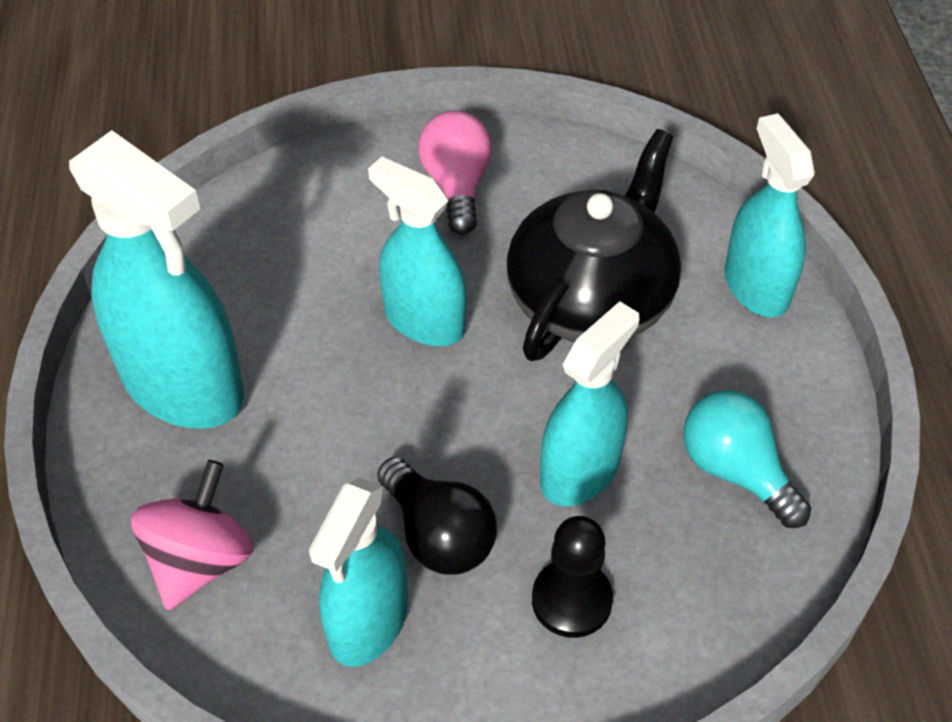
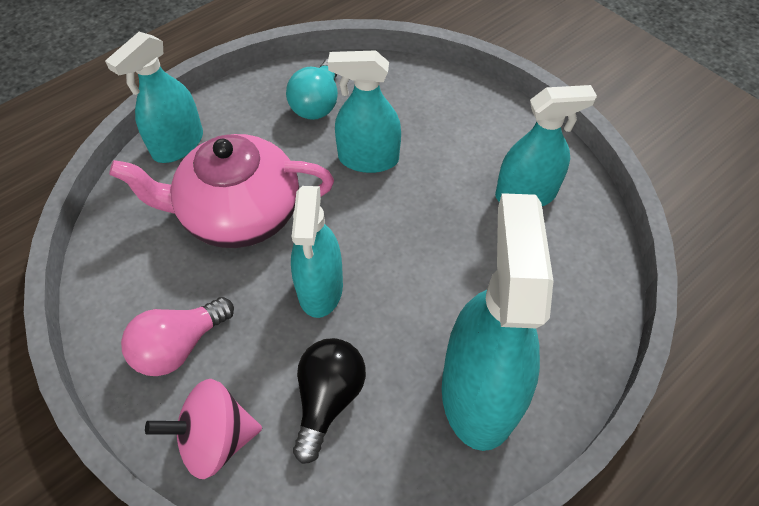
camera: 125 degrees left, 5 degrees up
pink spinning top [131,460,253,610] -> pink spinning top moved to [145,379,262,479]
black light bulb [377,457,497,575] -> black light bulb moved to [293,338,366,464]
black teapot [507,129,681,362] -> pink teapot [109,134,334,248]
black pawn [532,516,613,638] -> none

